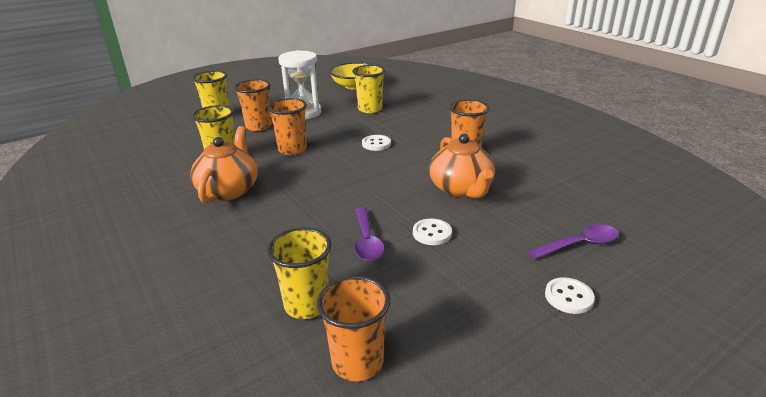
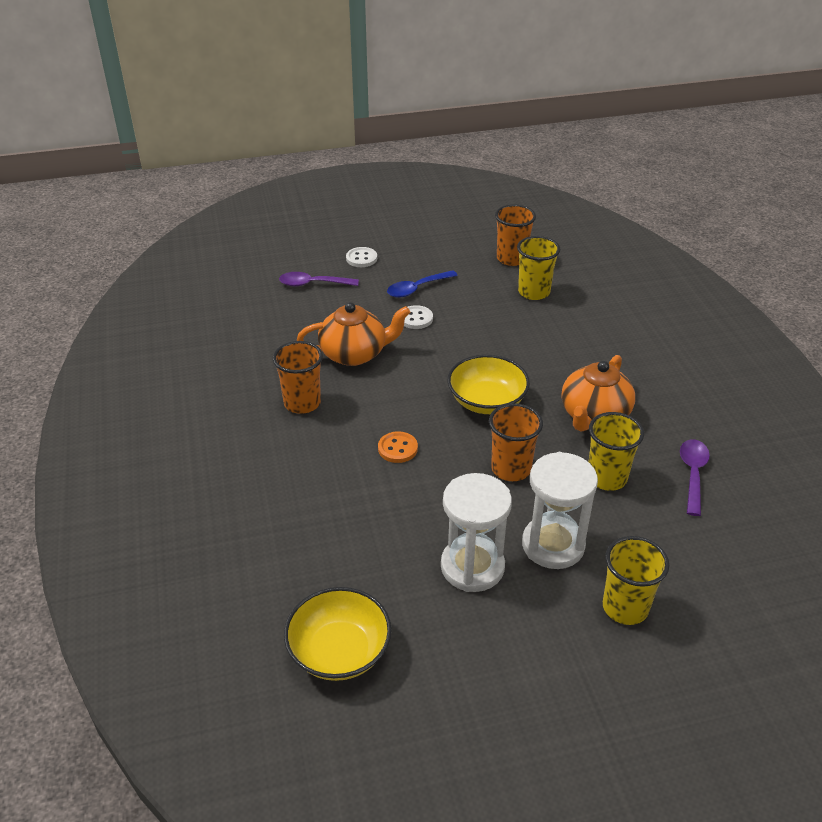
camera: 160 degrees left, 10 degrees up
orange cup [234,79,272,131] -> white hourglass [522,452,598,569]
yellow cup [352,65,386,113] -> none
purple spoon [355,207,384,261] -> purple spoon moved to [680,439,710,516]
white button [362,135,391,151] -> orange button [378,431,418,463]
orange teapot [429,134,495,198] -> orange teapot turned 75 degrees clockwise [297,302,411,366]
none -> blue spoon [387,270,458,298]
none -> yellow bowl [447,355,530,414]

